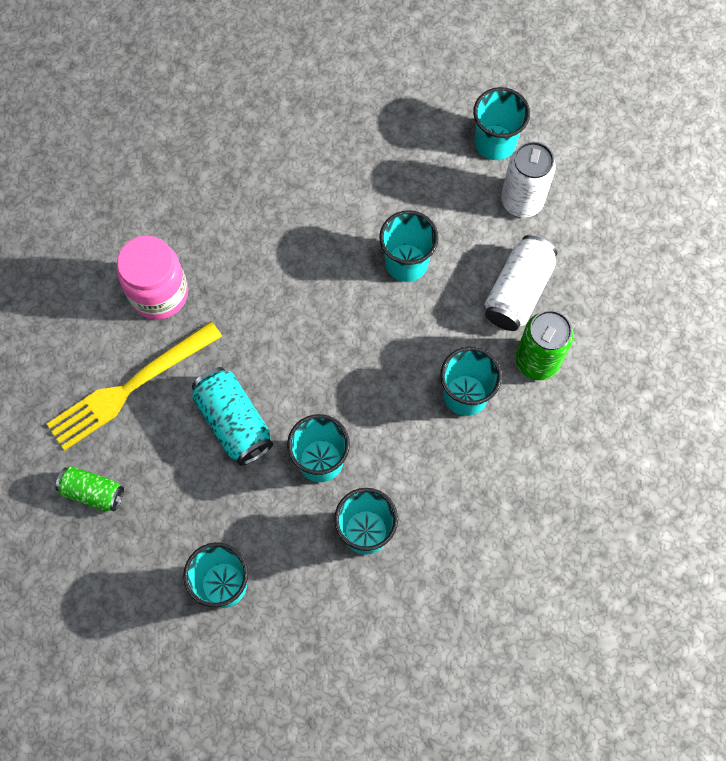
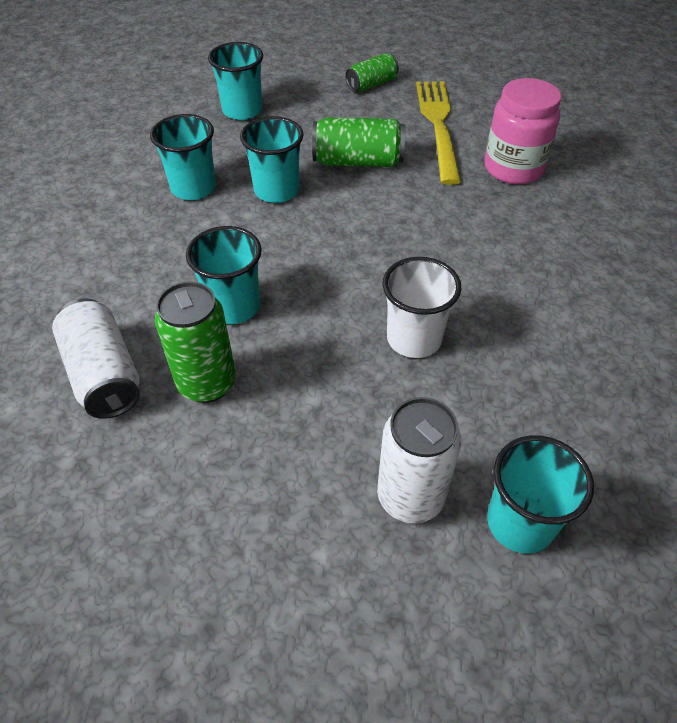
camera: 125 degrees right, 20 degrees down
turquoise can [192,367,273,466] -> green can [312,117,406,167]
turquoise cup [379,210,439,282] -> white cup [382,257,461,358]
white can [485,235,557,331] -> white can moved to [52,298,140,419]

